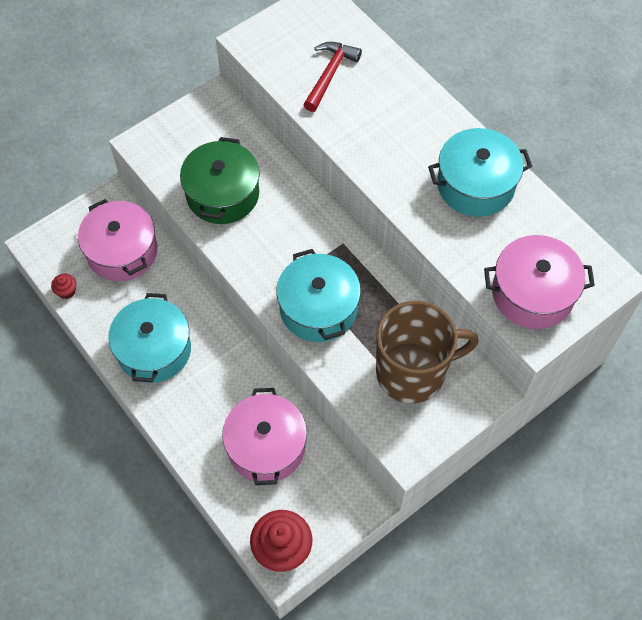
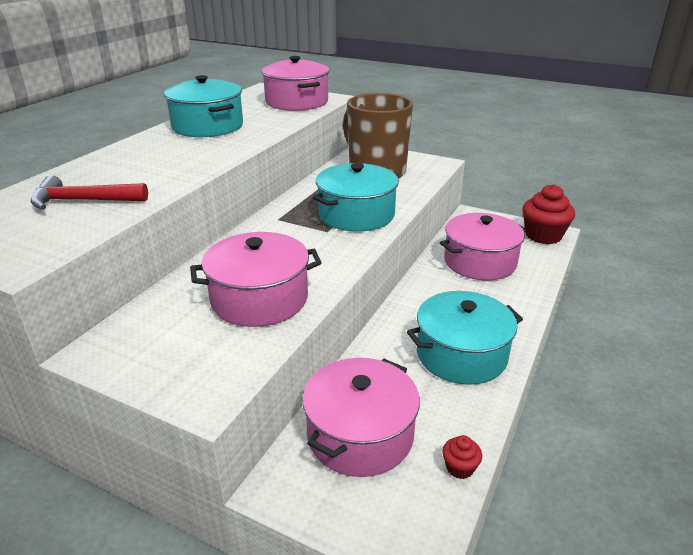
camera: 115 degrees left, 30 degrees down
green pot [180,137,260,224] -> pink pot [190,232,322,327]

